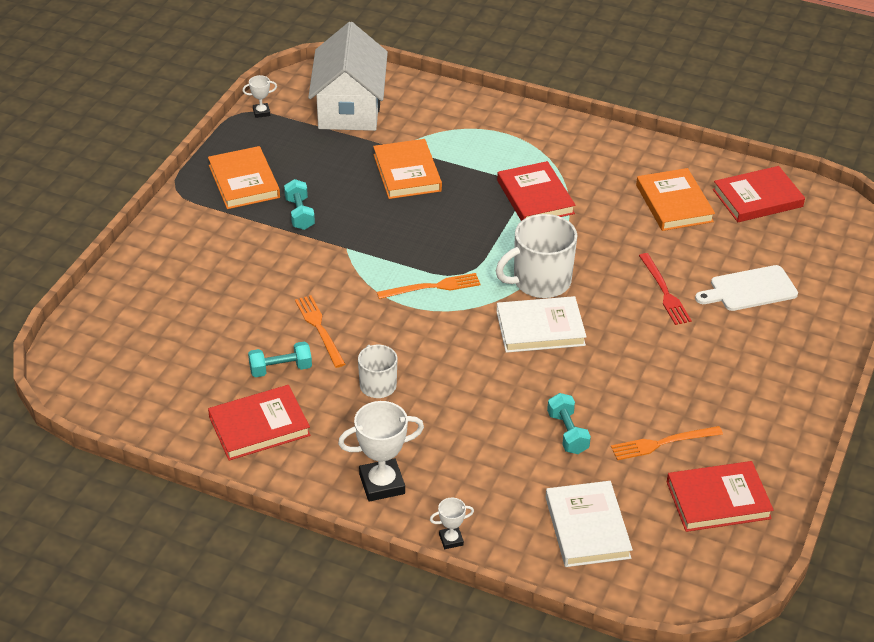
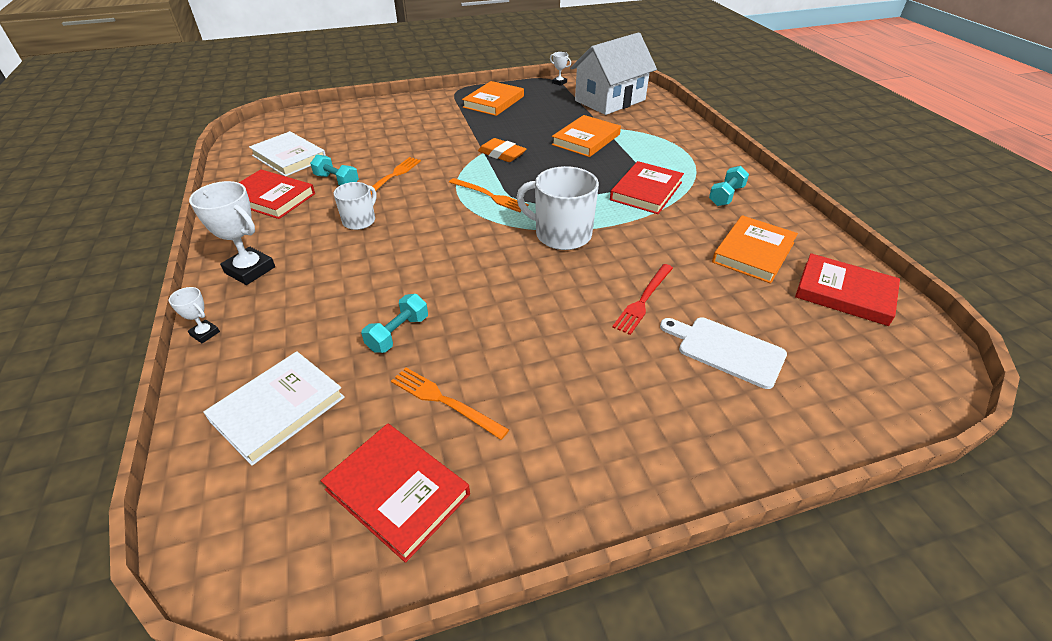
camera: 50 degrees right, 0 degrees up
turquoise dumbbell [284,179,315,230] -> turquoise dumbbell moved to [709,166,749,206]
white book [496,296,587,353] -> white book moved to [249,131,326,176]
none -> orange eraser [478,138,526,162]

